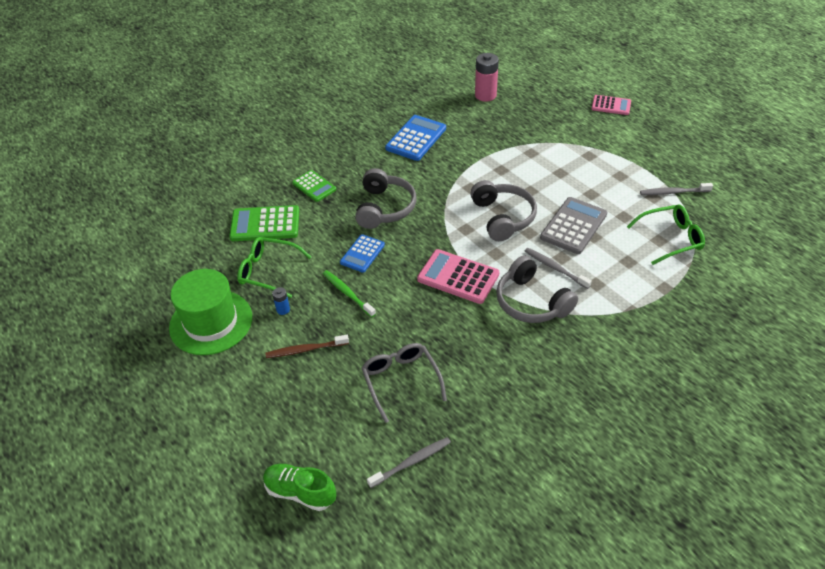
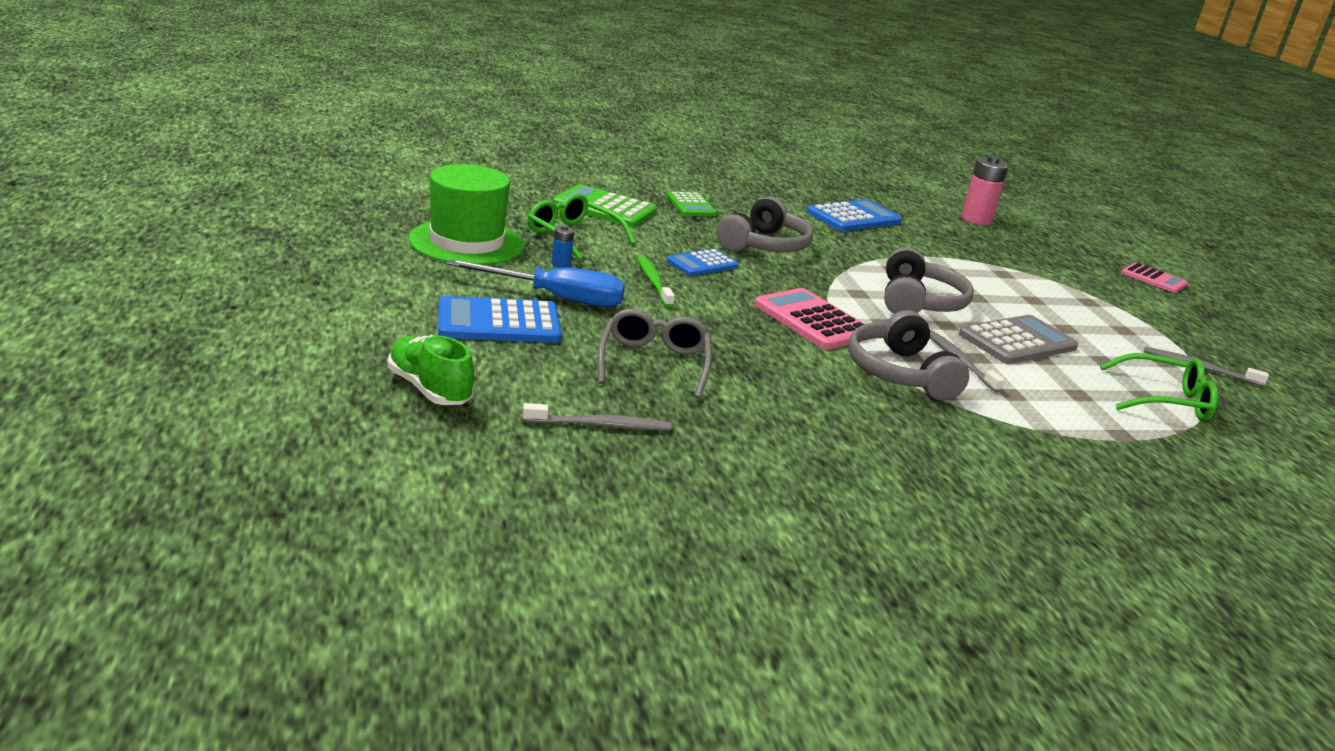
camera: 20 degrees right, 20 degrees down
brown toothbrush [265,335,349,358] -> blue screwdriver [446,259,625,307]
none -> blue calculator [438,296,562,343]

